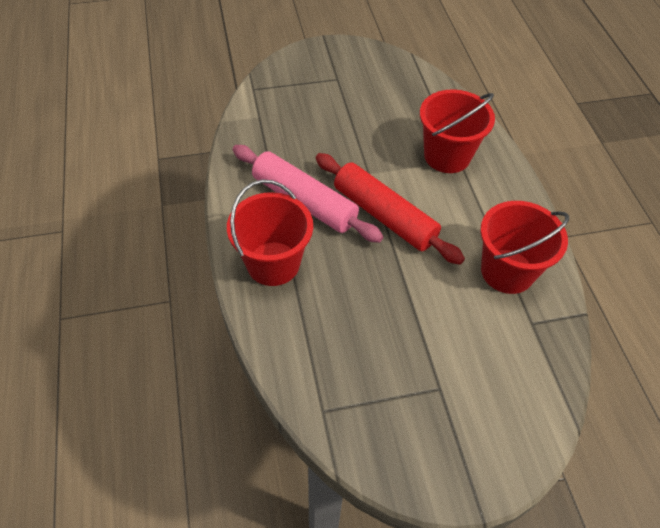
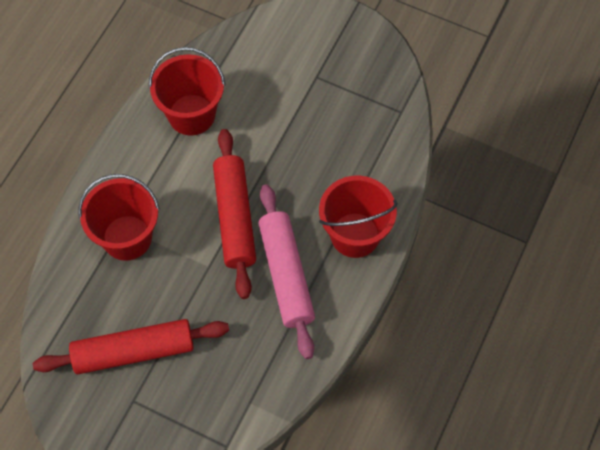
camera: 140 degrees left, 10 degrees up
none -> red rolling pin [33,319,229,374]

